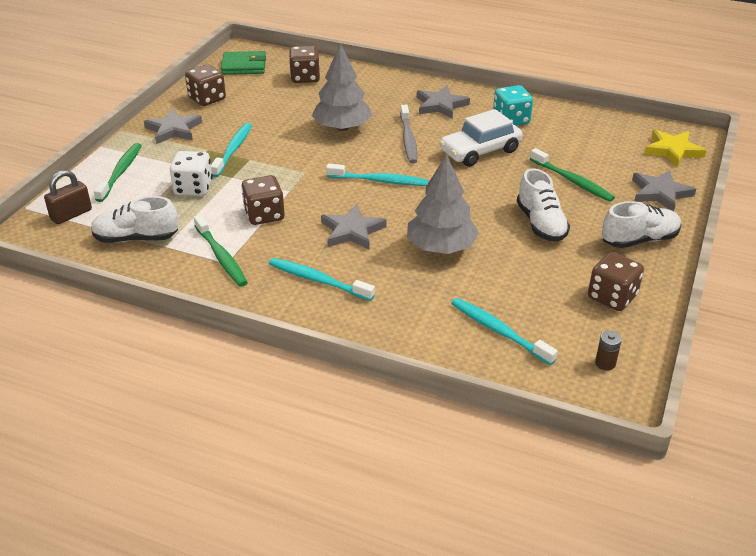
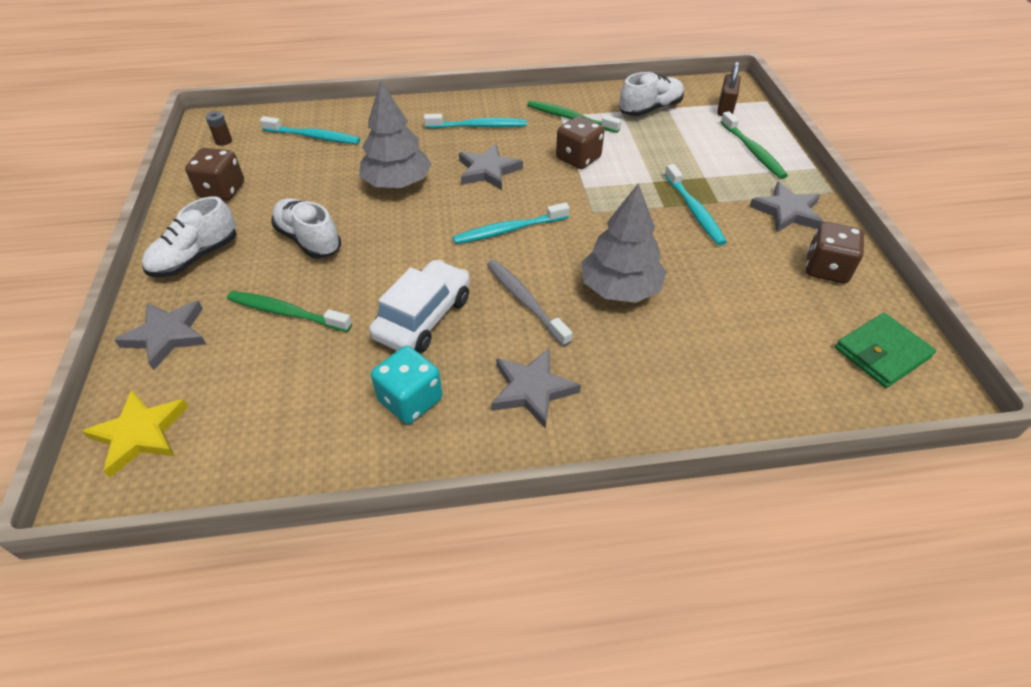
camera: 150 degrees right, 10 degrees up
white dice [170,151,213,196] -> none
brown dice [289,46,320,83] -> none

